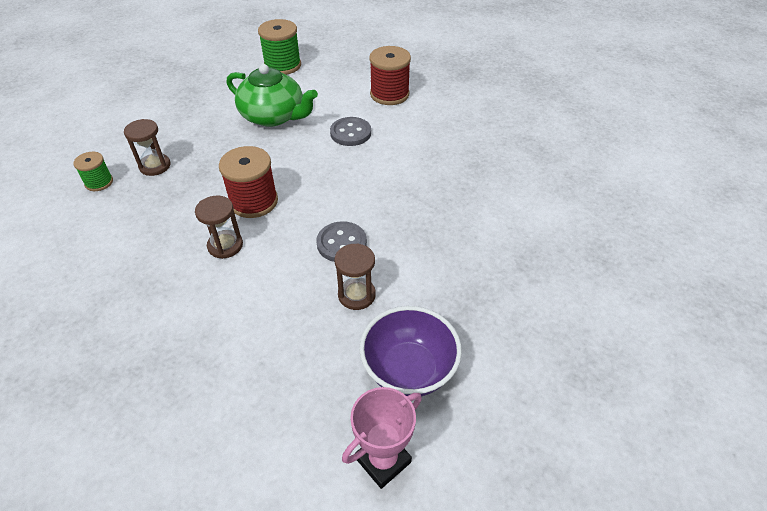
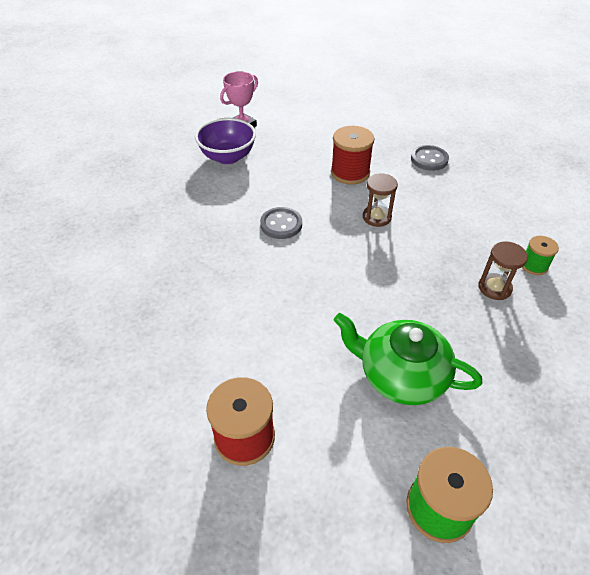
camera: 175 degrees right, 0 degrees up
red spool [219,146,278,218] -> red spool moved to [331,126,375,185]
grey button [330,117,371,146] -> grey button moved to [411,145,449,171]
brown hourglass [334,243,376,310] -> none

